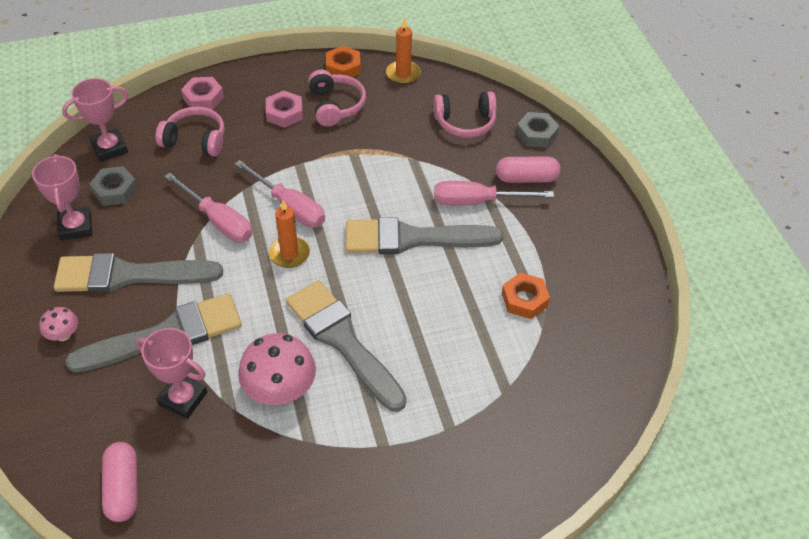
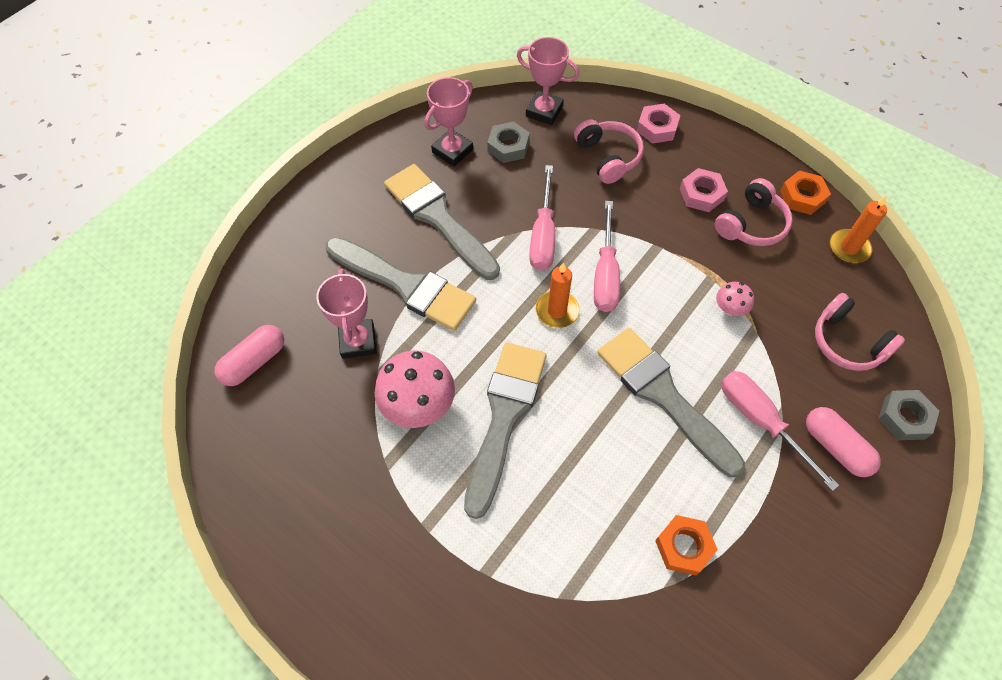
camera: 55 degrees right, 10 degrees up
pink mushroom [39,307,78,341] -> pink mushroom moved to [716,282,754,316]

